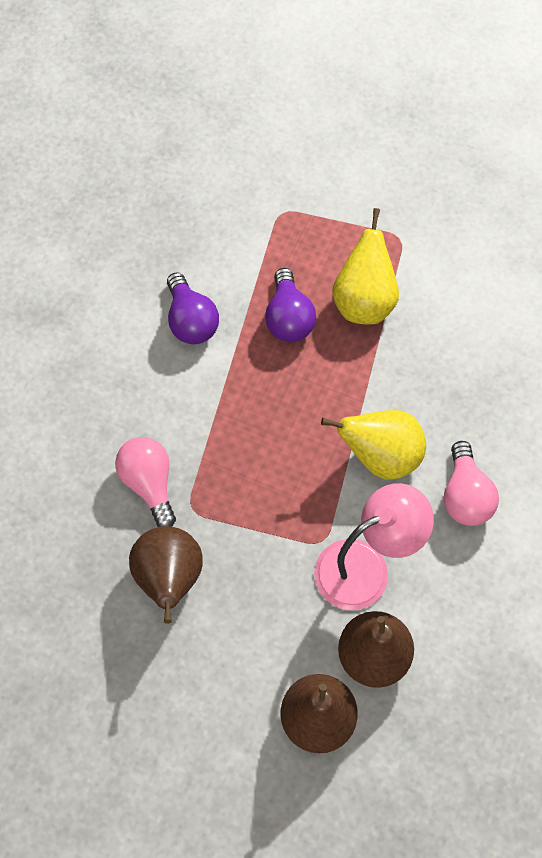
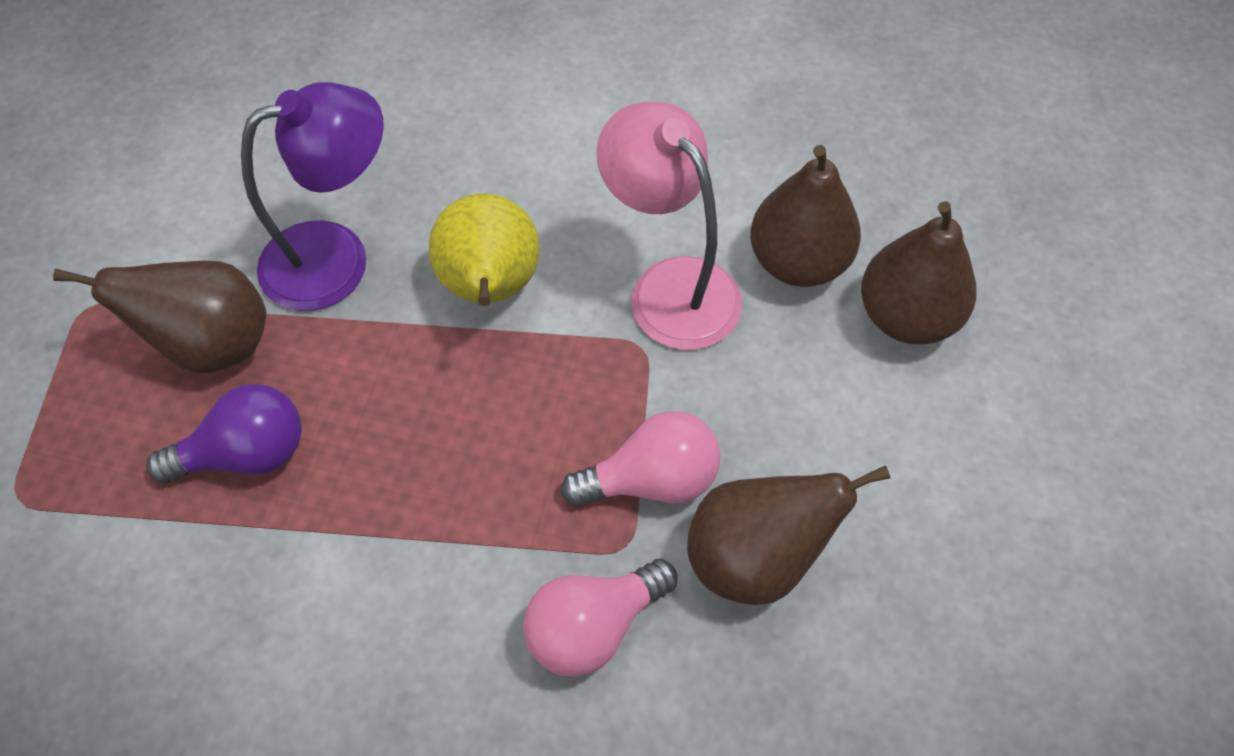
camera: 100 degrees left, 5 degrees down
purple light bulb [167,272,219,344] -> none
yellow pear [332,208,399,325] -> brown pear [53,261,266,373]
pink light bulb [444,441,499,526] -> pink light bulb moved to [561,411,720,507]
none -> purple lamp [241,82,384,311]

